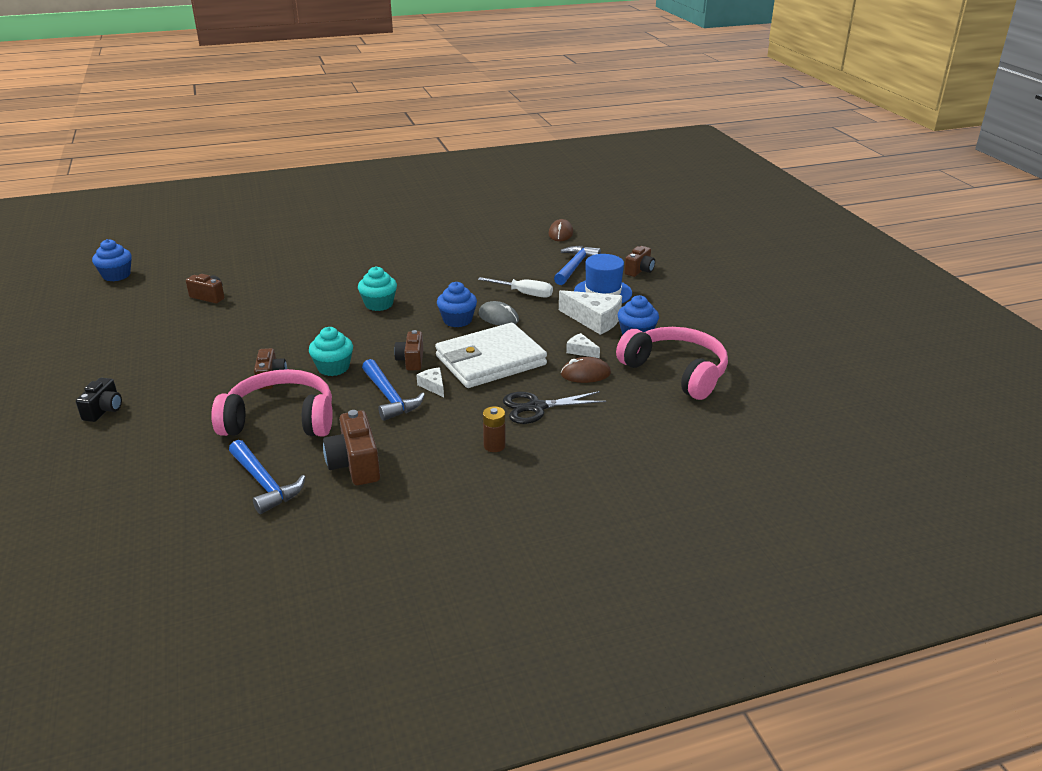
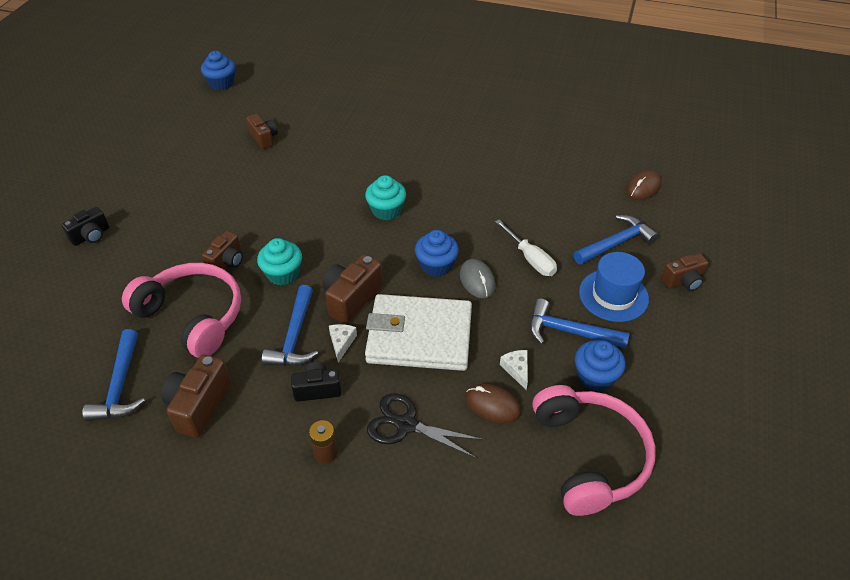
camera: 35 degrees right, 15 degrees up
brown camera [394,330,424,370] -> brown camera [323,254,383,324], size x1.51
white cheese [559,290,622,335] -> blue hammer [530,299,629,349]
none -> black camera [291,362,341,402]

